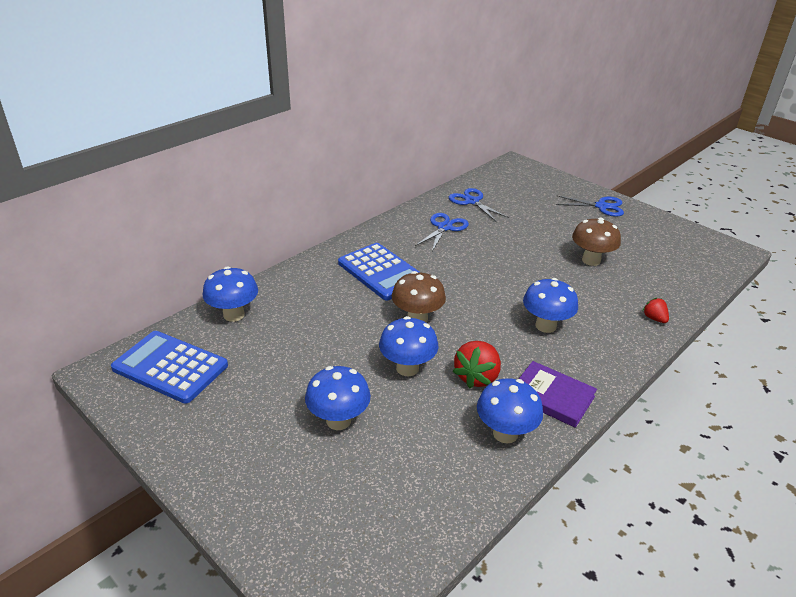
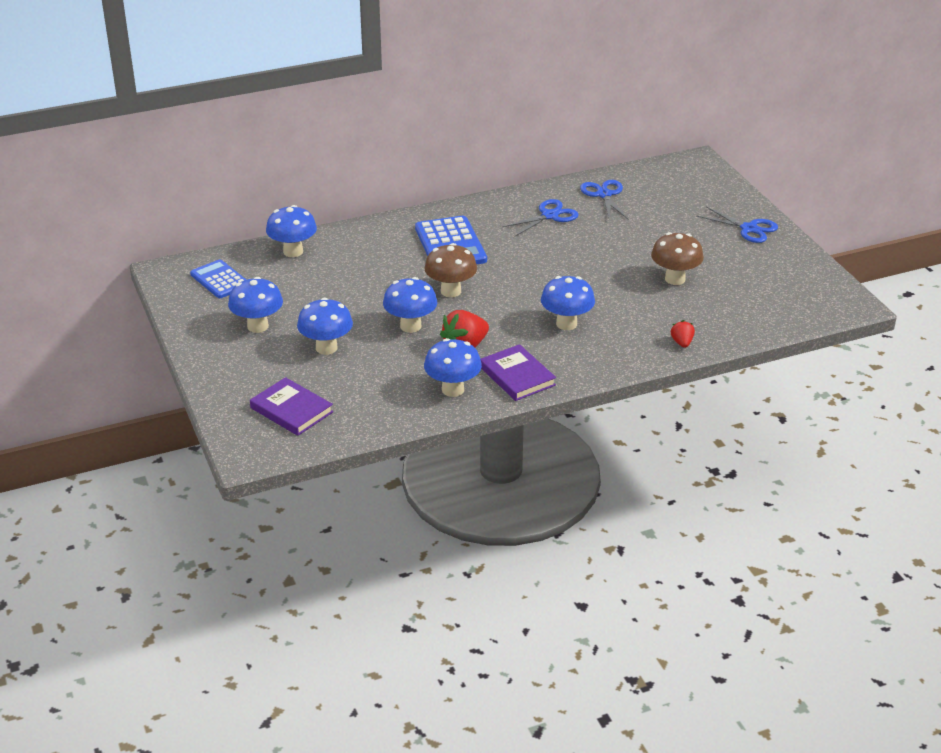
camera: 25 degrees right, 0 degrees up
blue calculator [111,331,228,403] -> blue calculator [190,259,246,298], size x0.66
none -> blue mushroom [228,277,283,333]
none -> purple book [250,377,333,436]

